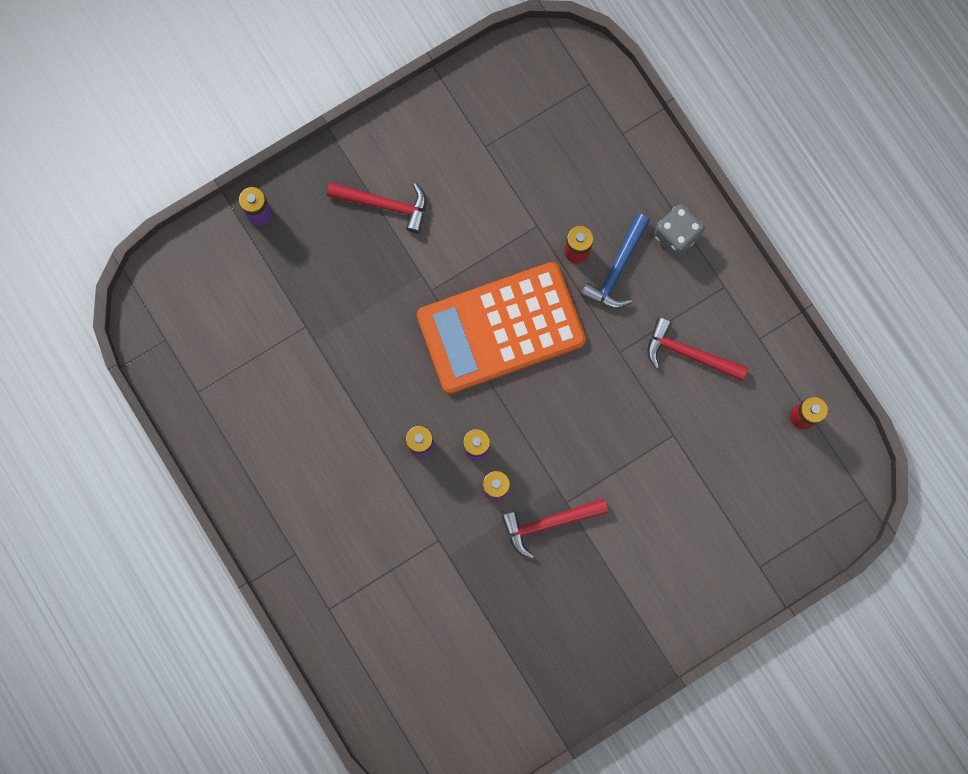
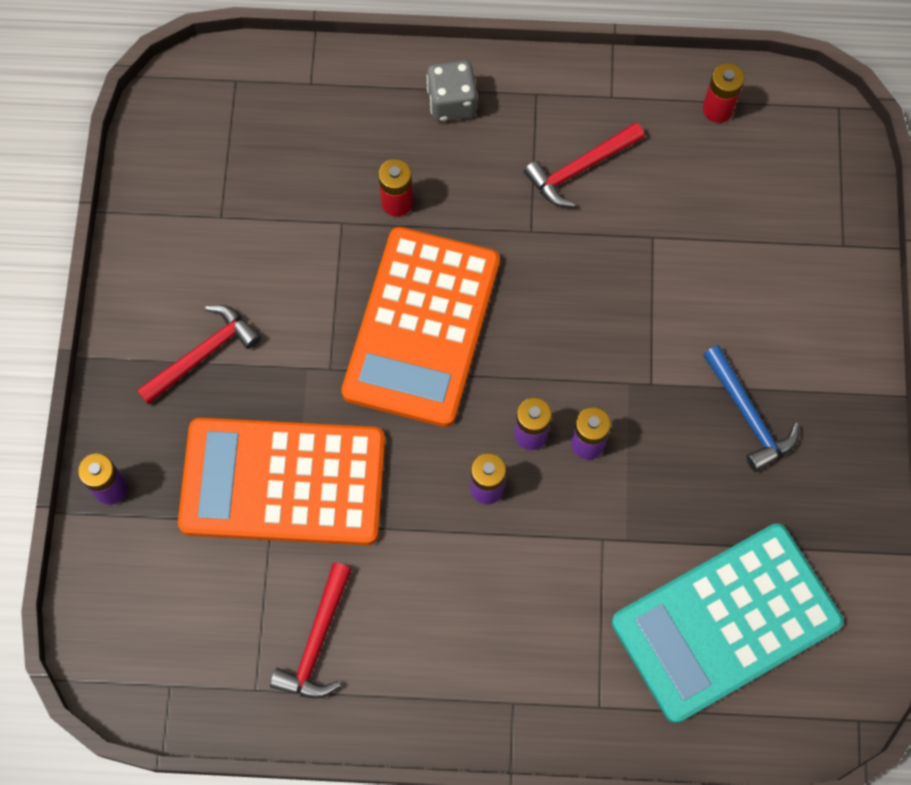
camera: 55 degrees left, 10 degrees down
red hammer [501,498,608,559] -> red hammer moved to [270,563,352,699]
blue hammer [581,213,650,309] -> blue hammer moved to [703,345,799,472]
none -> orange calculator [178,418,385,545]
none -> turquoise calculator [612,523,843,723]

